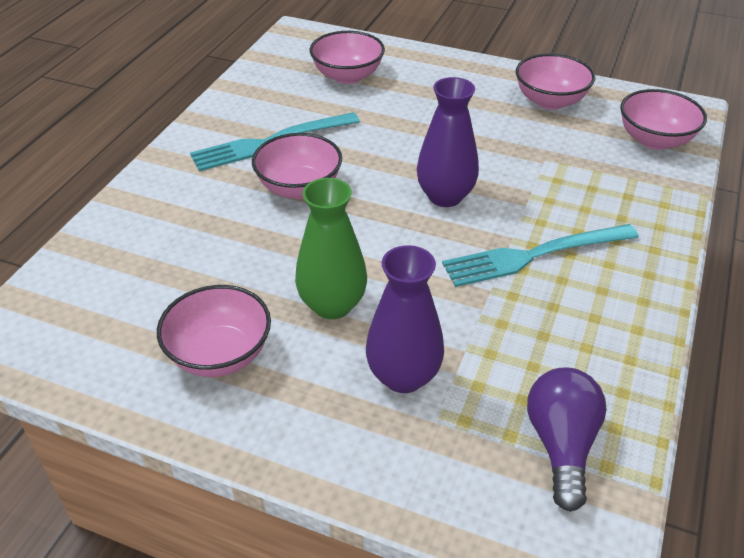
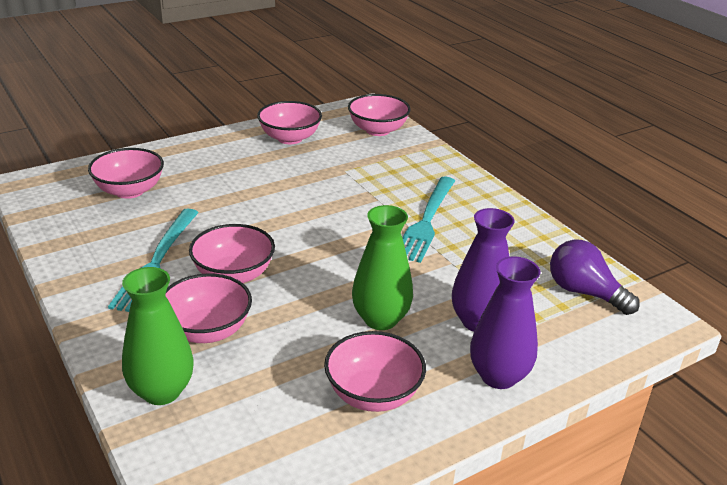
camera: 55 degrees left, 10 degrees down
purple vase [417,77,479,207] -> purple vase moved to [470,256,540,389]
none -> green vase [122,267,193,405]
none -> pink bowl [165,273,252,343]

